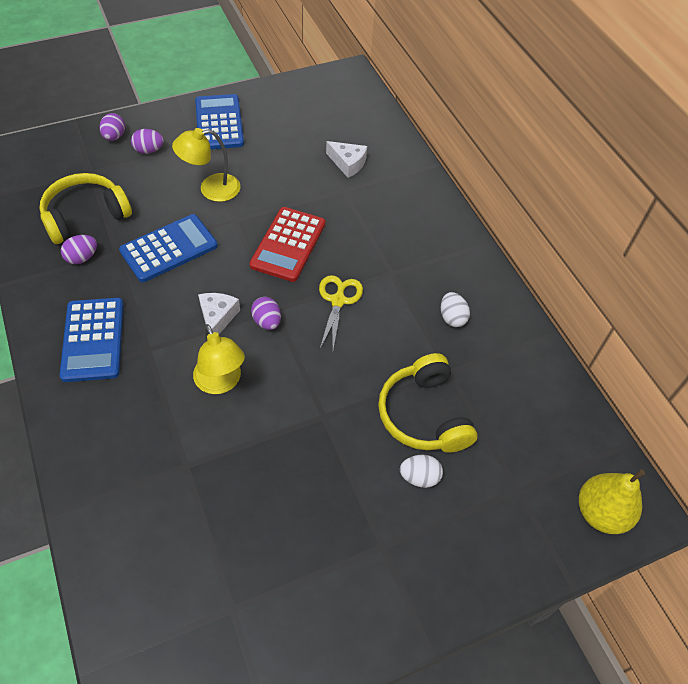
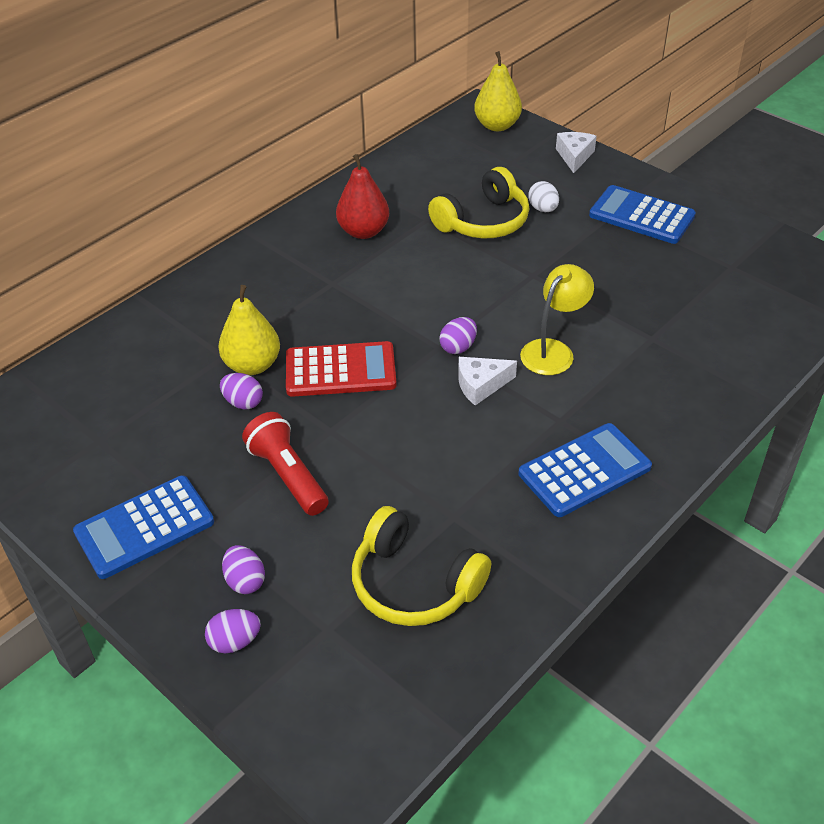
camera: 110 degrees left, 10 degrees down
purple egg [61,235,97,264] -> purple egg moved to [220,373,263,409]
blue calculator [119,214,218,282] -> blue calculator moved to [589,185,696,244]
yellow lamp [172,128,240,202] -> red flashlight [242,412,329,516]
yellow scissors [319,275,363,349] -> none
white cheese [326,141,367,178] -> white cheese moved to [556,132,597,173]
white egg [441,292,470,327] -> red pear [336,154,389,239]
none -> yellow pear [218,285,280,375]

